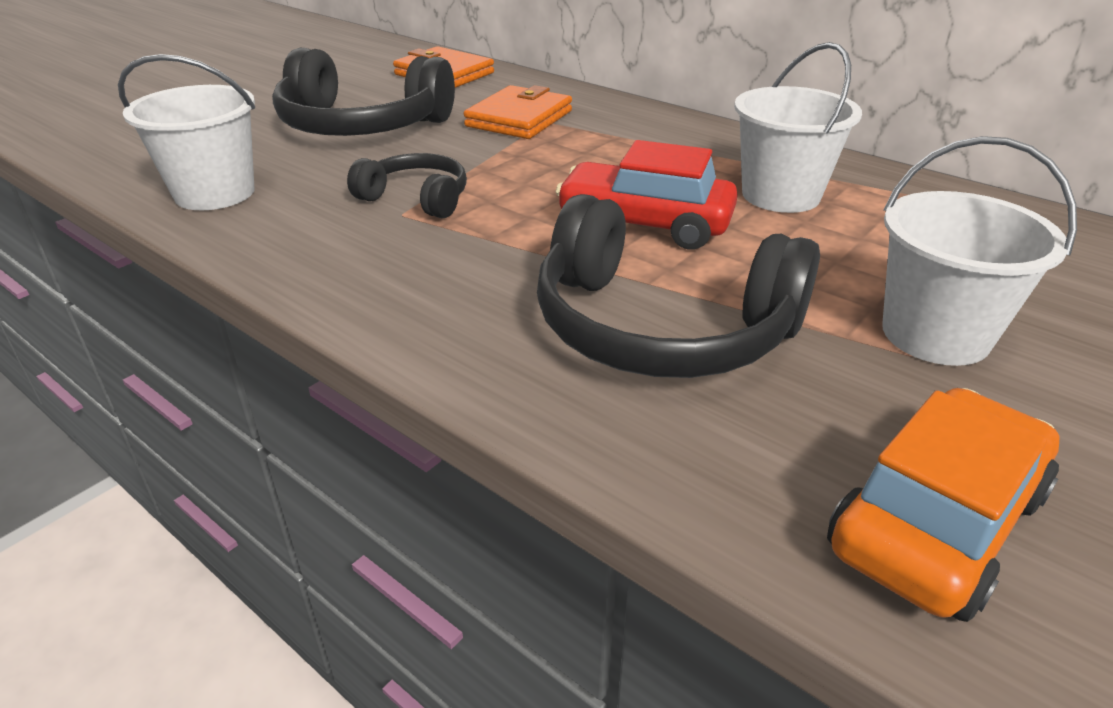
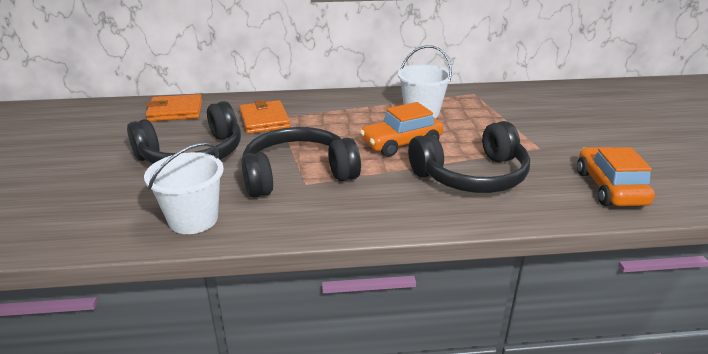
camera: 45 degrees left, 5 degrees down
black headphones [347,153,467,218] -> black headphones [242,127,361,198], size x1.86
red car [555,140,737,250] -> orange car [360,102,443,157]
white bucket [882,136,1077,366] -> none

